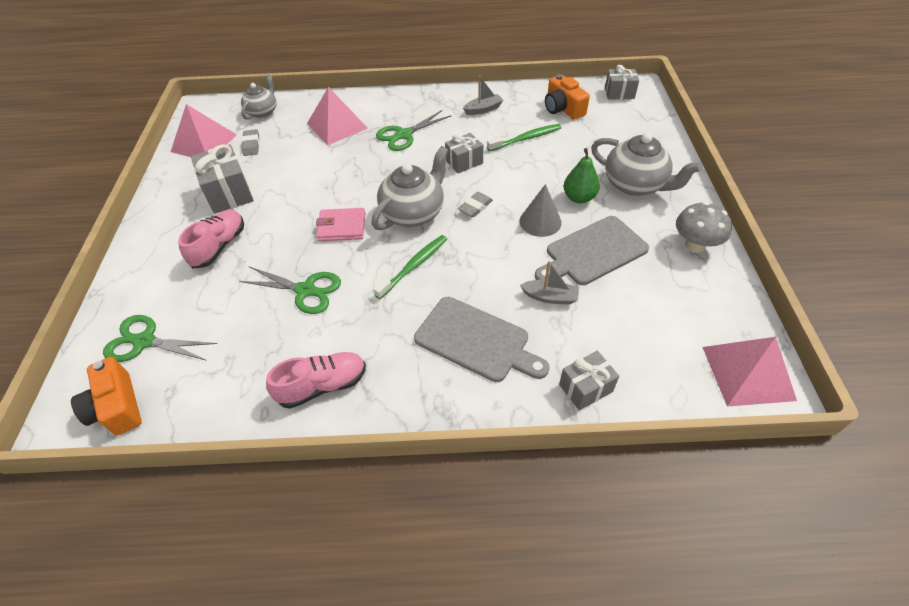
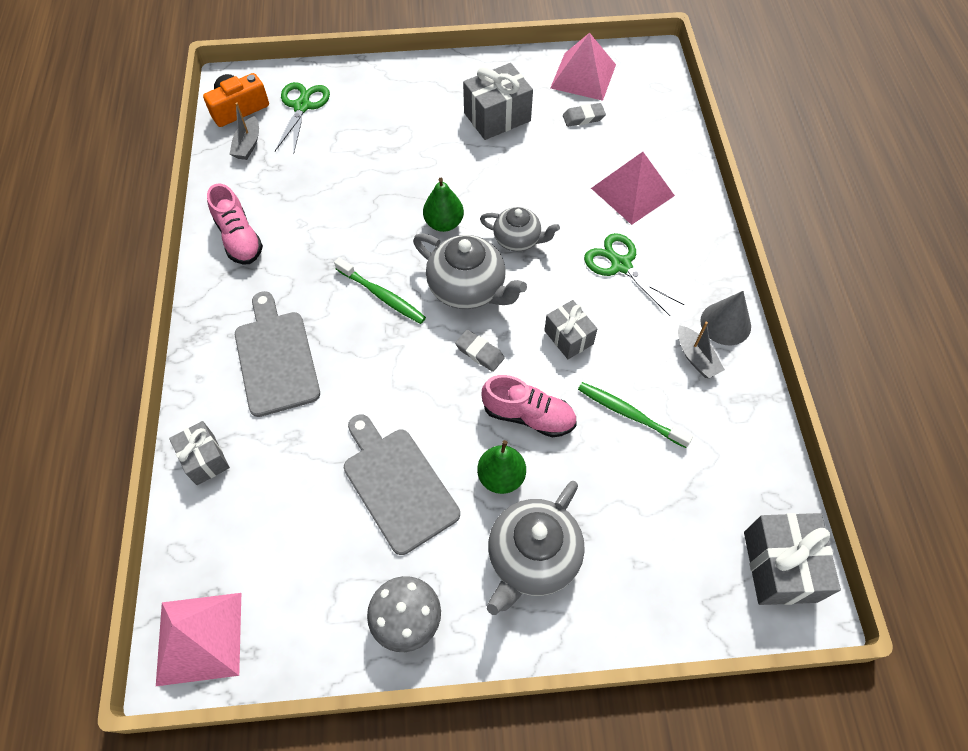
camera: 85 degrees right, 10 degrees up
pink shoe [178,210,244,268] -> pink shoe moved to [481,375,577,437]
green scissors [239,267,341,314] -> none
grey teapot [241,75,277,120] -> grey teapot moved to [480,207,560,252]
pink wallet [316,208,365,241] -> green pear [423,178,464,232]
grey cutting board [414,297,550,382] -> grey cutting board turned 135 degrees clockwise [235,291,320,417]
green toothbrush [487,124,561,152] -> green toothbrush turned 150 degrees clockwise [578,382,693,448]
grey cone [520,184,562,237] -> grey cone moved to [700,291,751,345]
grey boat [520,261,579,305] -> grey boat moved to [230,102,259,160]
orange camera [545,74,590,120] -> none
grey gift [605,65,639,100] -> grey gift [744,513,841,605], size x1.57

